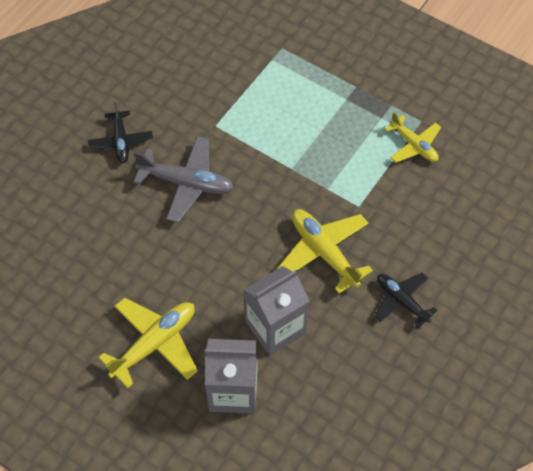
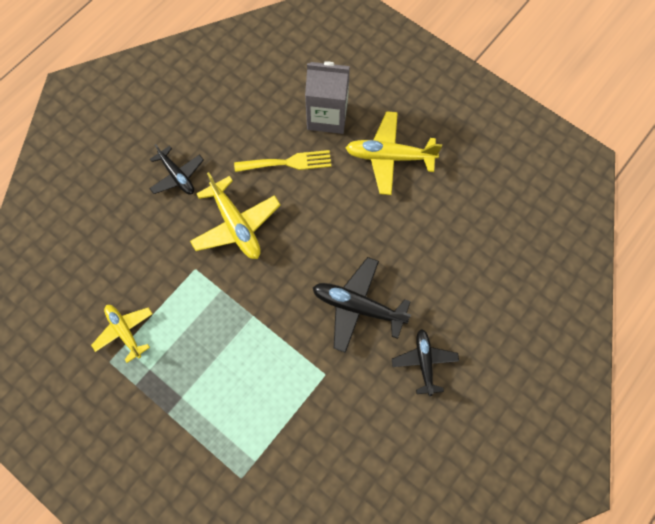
camera: 175 degrees left, 10 degrees up
yellow plane [98,297,198,388] -> yellow plane turned 45 degrees clockwise [346,111,442,195]
grey plane [133,136,234,222] -> black plane [312,257,411,353]
grey carton [244,266,309,355] -> yellow fork [234,150,331,172]

